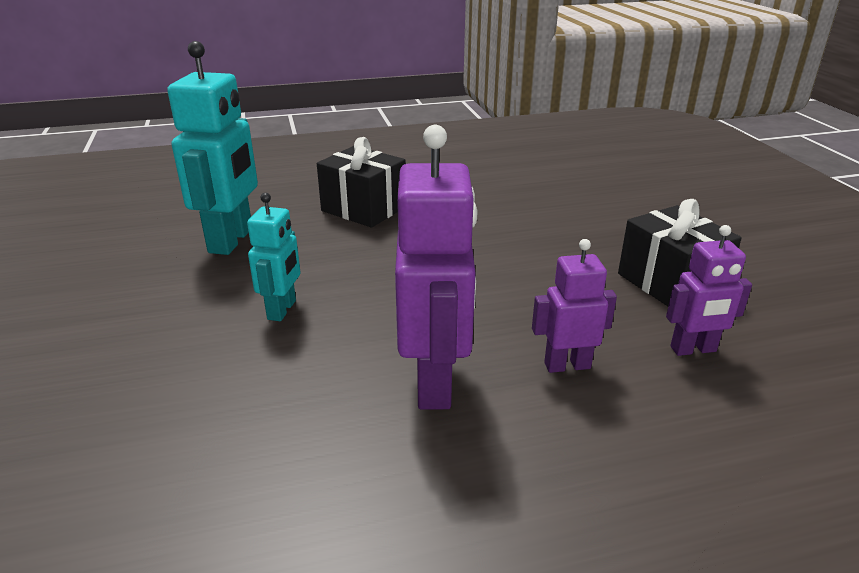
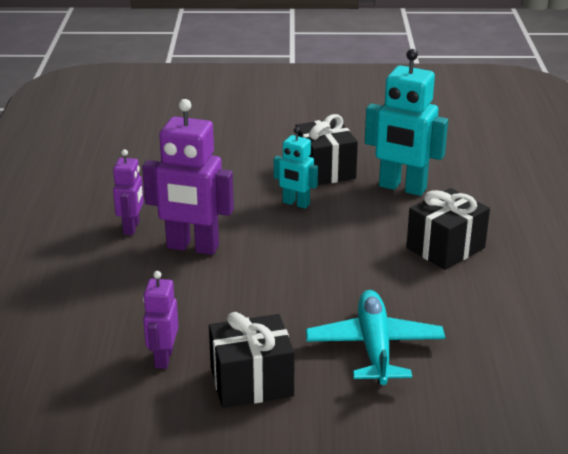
camera: 105 degrees right, 0 degrees up
purple robot [532,239,617,373] -> purple robot moved to [113,149,144,235]
none -> black gift [295,114,358,185]
none -> turquoise plane [306,290,445,385]

